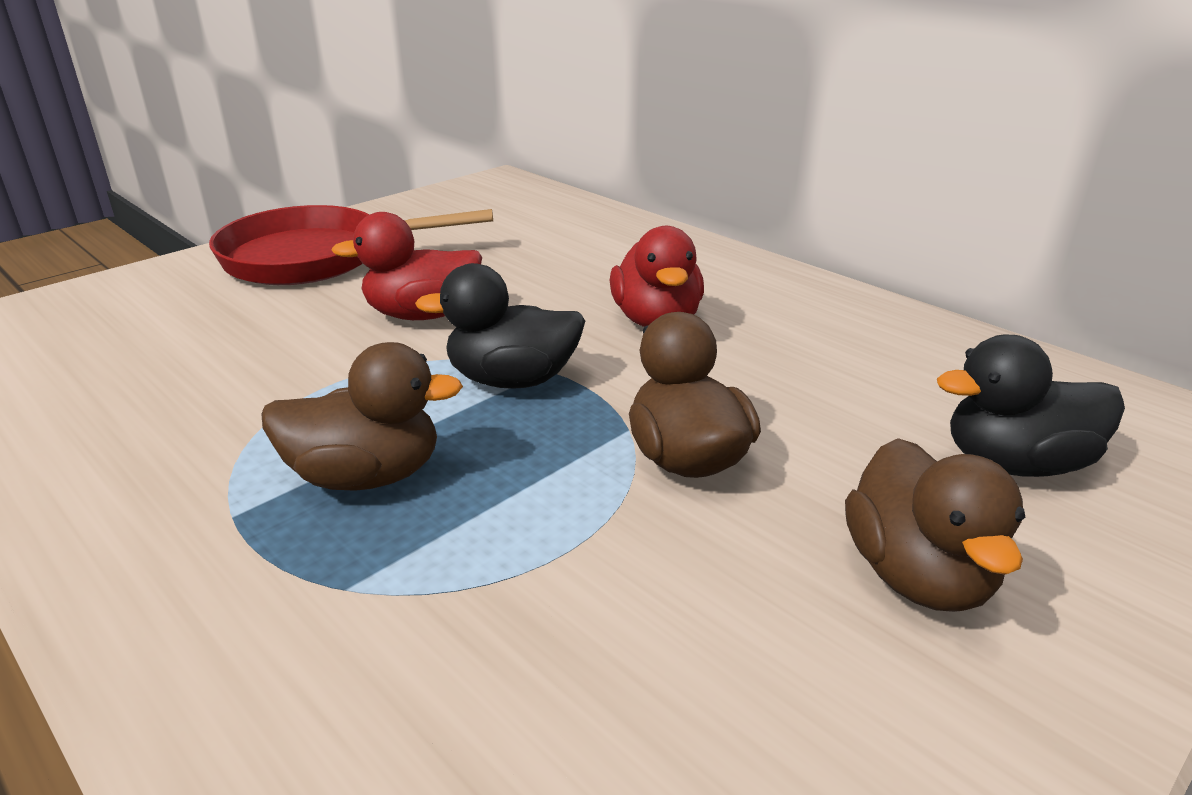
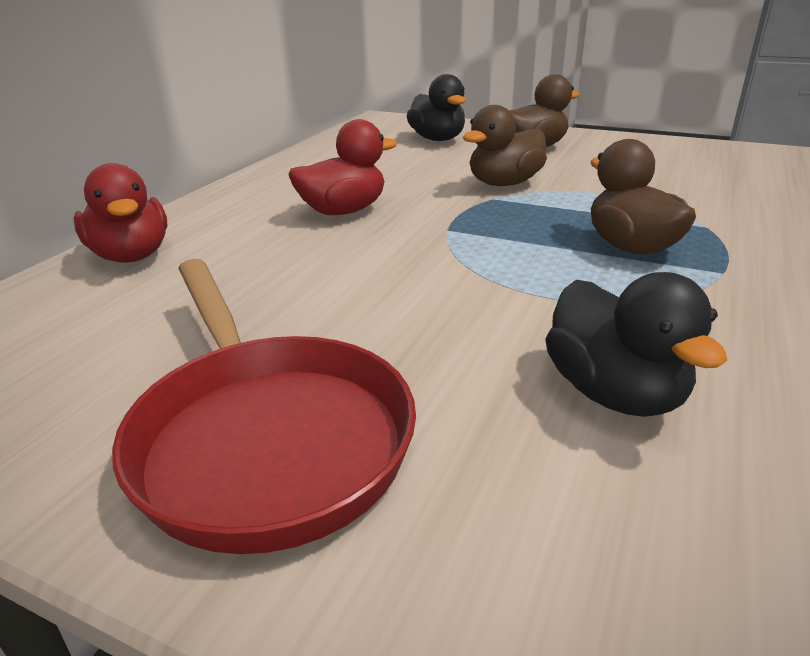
camera: 110 degrees left, 0 degrees up
red duck [332,212,482,320] -> red duck moved to [74,163,167,263]
black duck [415,263,585,389] -> black duck moved to [545,272,727,417]

